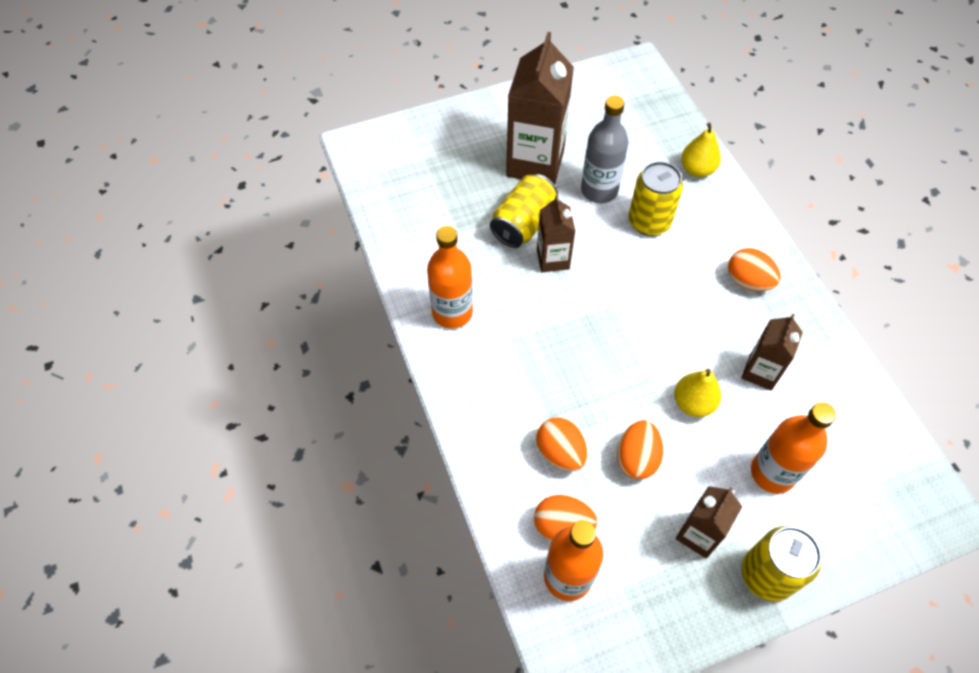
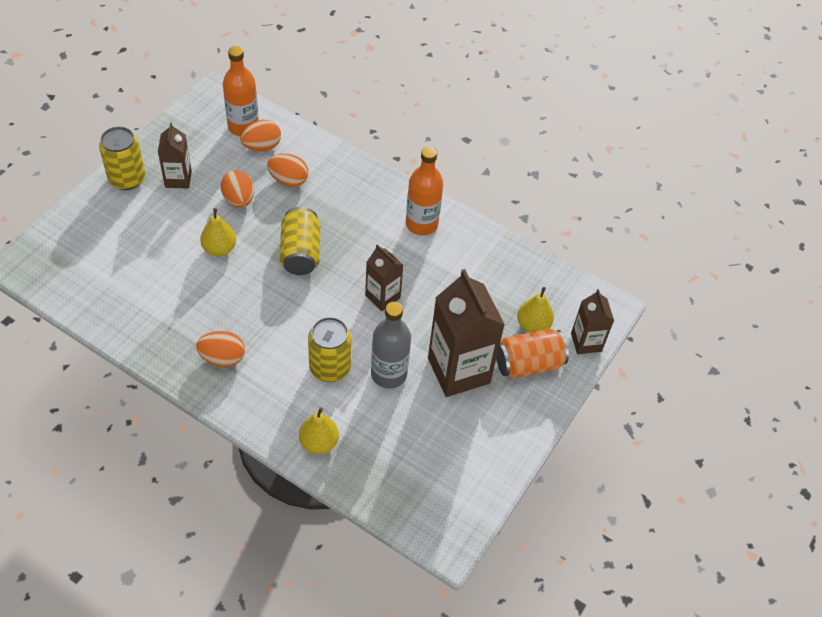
camera: 140 degrees right, 5 degrees down
yellow can [490,174,558,248] -> yellow can moved to [279,207,320,275]
brown carton [741,314,803,391] -> brown carton moved to [571,289,614,354]
orange bottle [751,402,836,494] -> none
none -> orange can [496,329,569,379]
none -> yellow pear [517,287,554,333]

